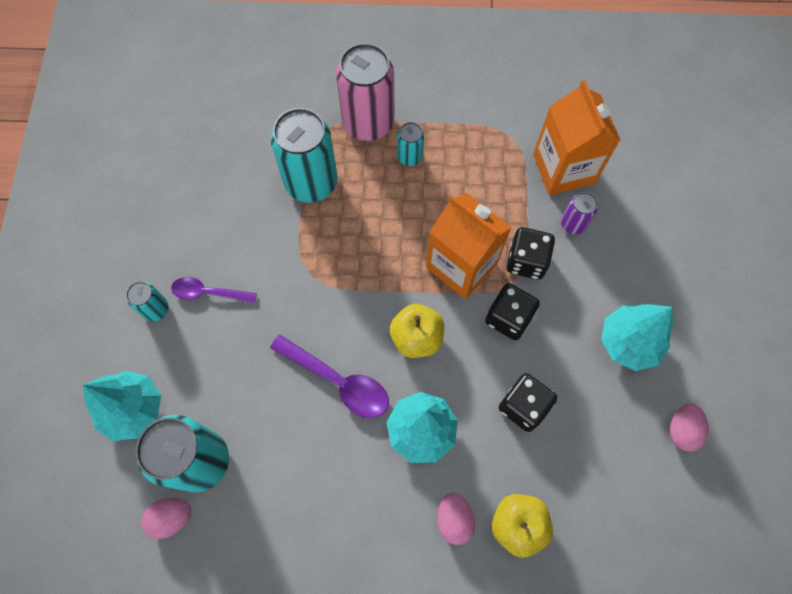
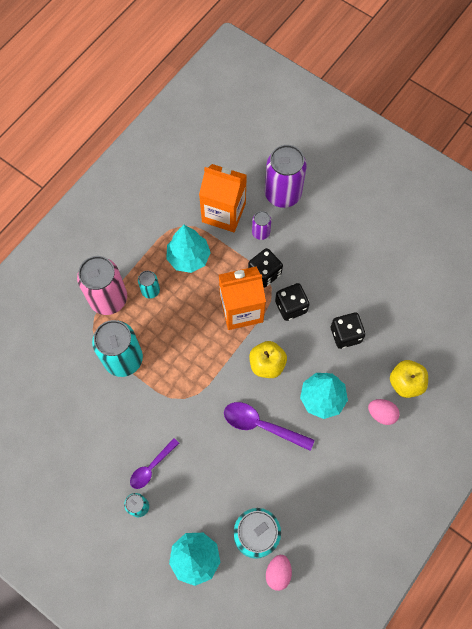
camera: 55 degrees left, 0 degrees up
purple spoon [270,335,389,418] -> purple spoon turned 135 degrees counterclockwise [224,402,315,451]
turquoise tree [601,304,673,371] -> turquoise tree moved to [166,225,211,273]
pink egg [670,403,709,452] -> none
none -> purple can [265,145,307,208]

